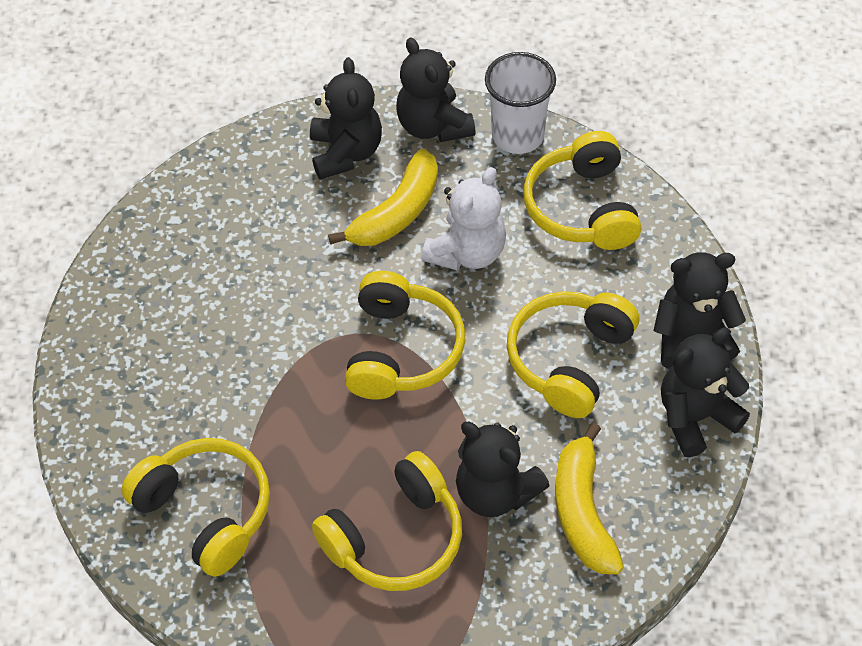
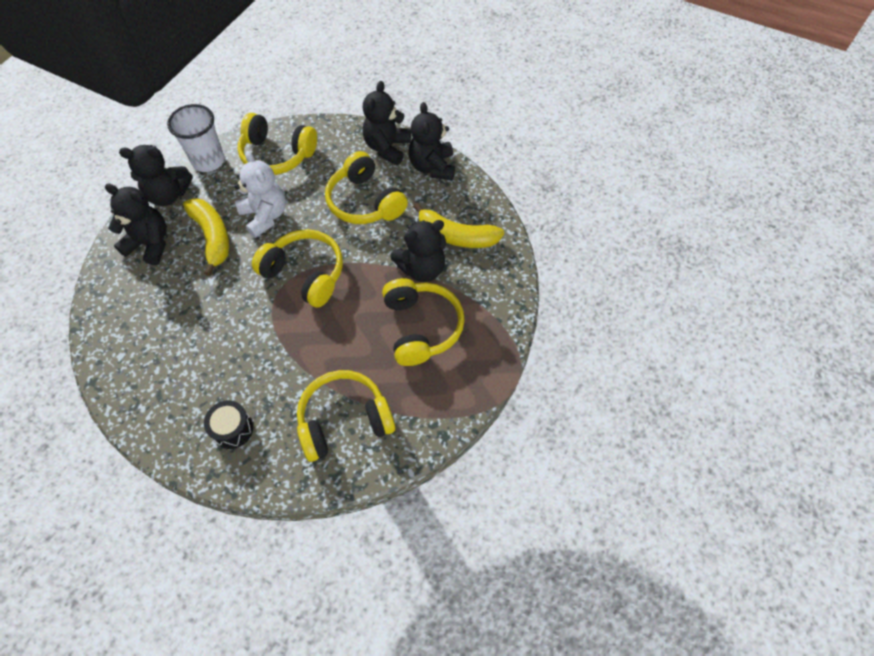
camera: 65 degrees left, 5 degrees up
none -> black drum [204,400,253,449]

